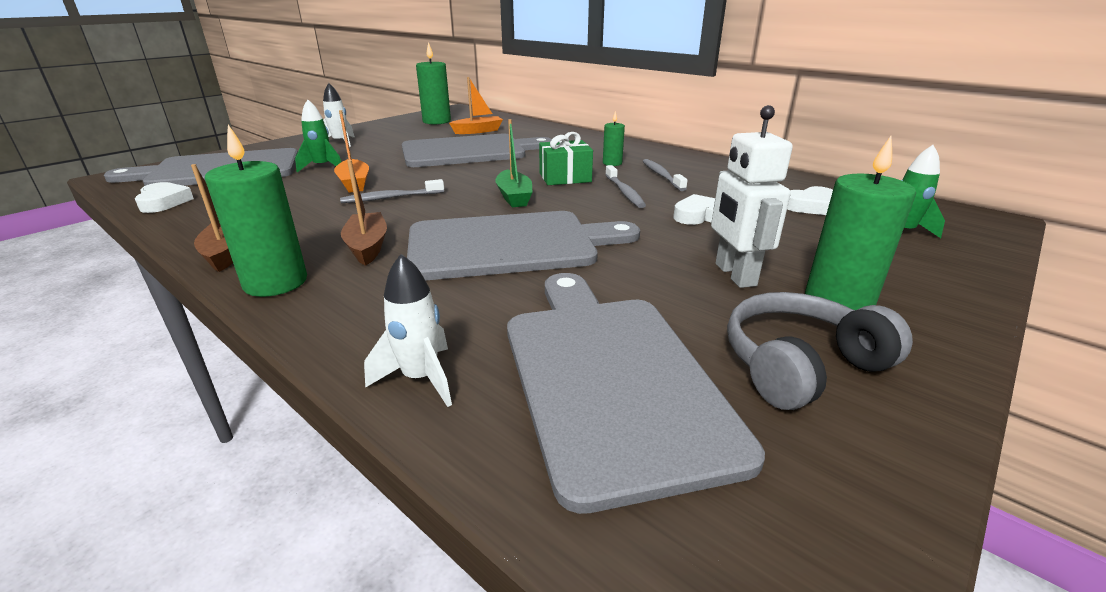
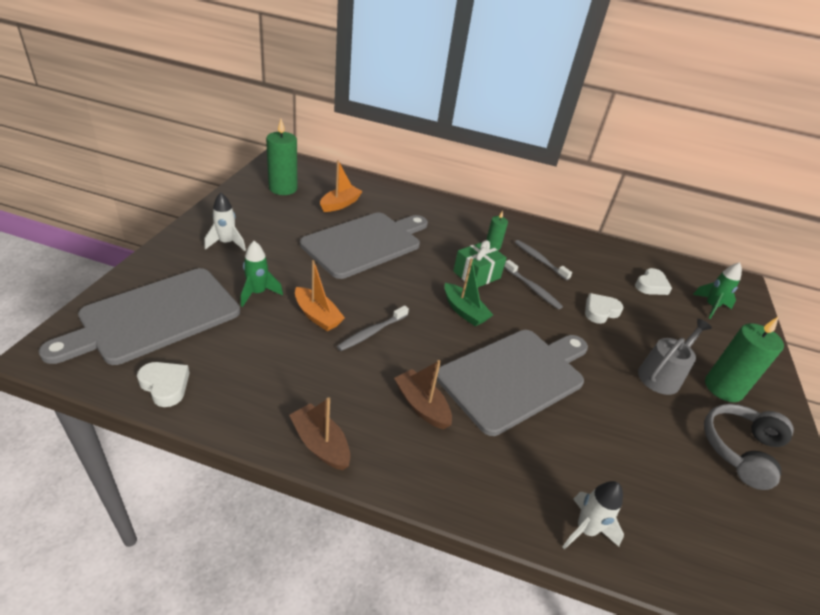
camera: 30 degrees left, 10 degrees up
green candle [205,125,307,297] -> none
grey cutting board [507,273,765,514] -> none
white robot [711,105,793,288] -> grey watering can [638,319,712,395]

